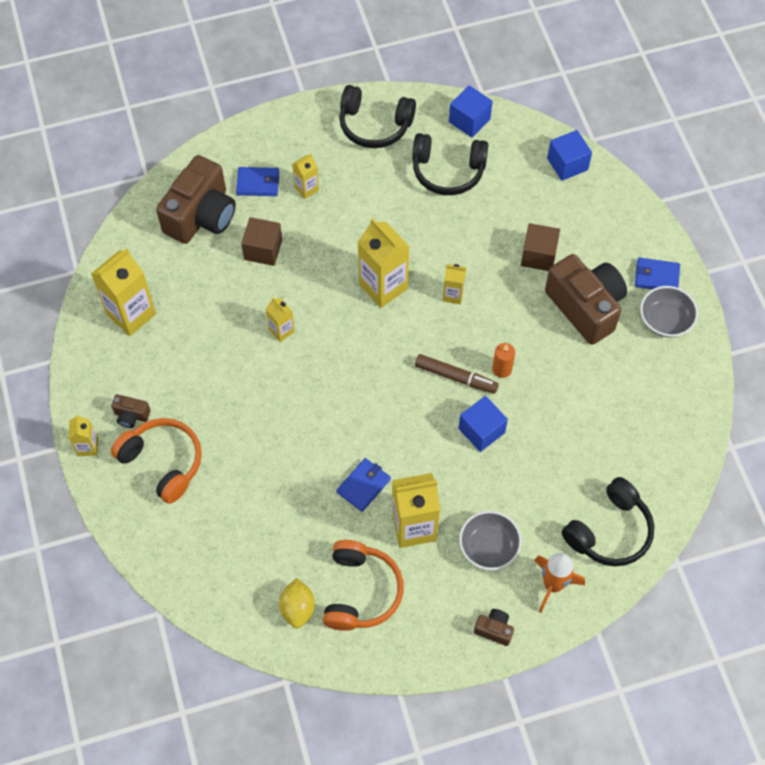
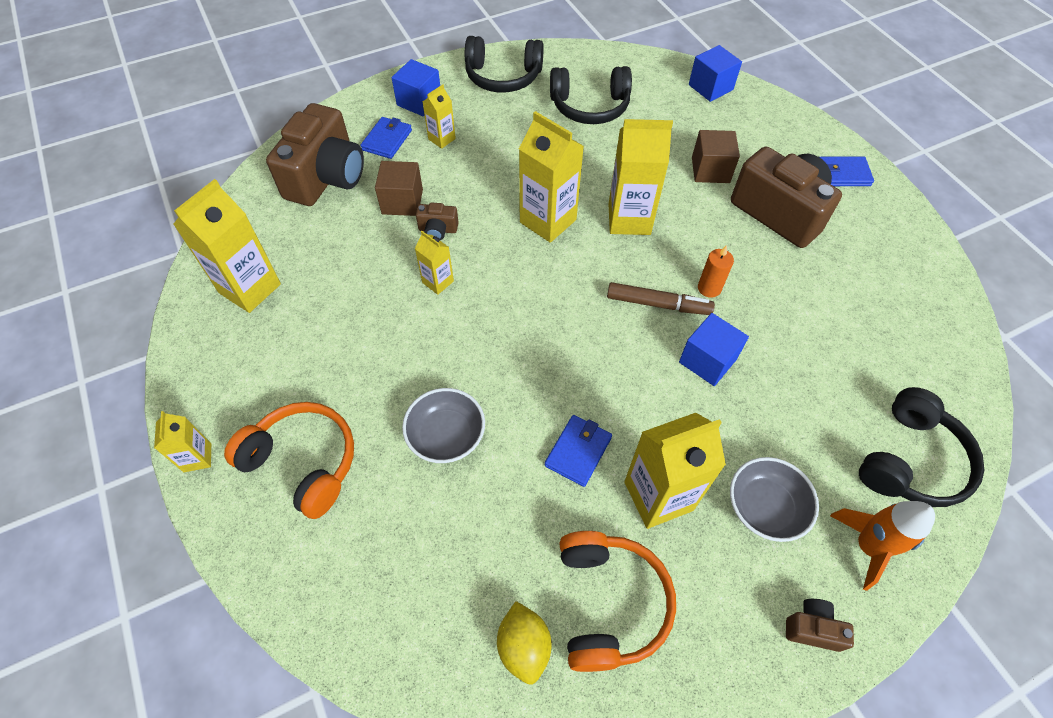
camera: 10 degrees left, 5 degrees down
brown camera [111,394,151,428] -> brown camera moved to [416,202,459,240]
blue wallet [236,167,279,196] -> blue wallet turned 60 degrees counterclockwise [360,117,412,159]
yellow carton [443,264,466,304] -> yellow carton [609,119,673,235], size x1.91
blue cube [449,85,493,137] -> blue cube moved to [391,59,440,116]
grey bowl [640,286,698,337] -> grey bowl moved to [402,388,485,463]

